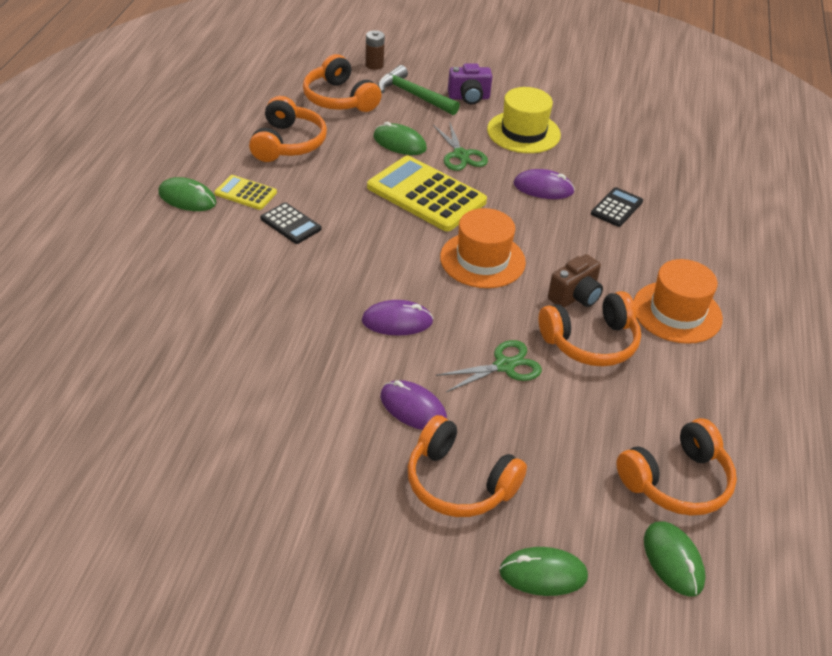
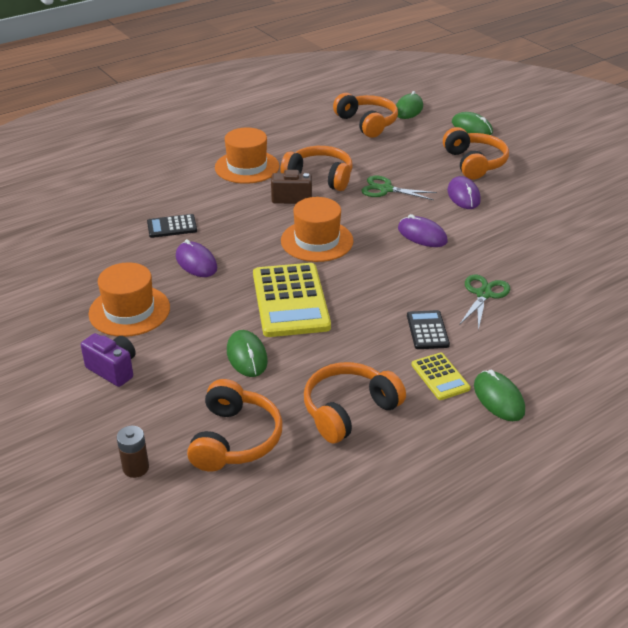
camera: 135 degrees left, 5 degrees down
green hammer [378,65,460,115] -> none
green scissors [433,121,488,171] -> green scissors moved to [459,275,510,330]
yellow hat [487,87,561,153] -> orange hat [89,262,170,337]
orange headphones [616,418,737,516] -> orange headphones turned 45 degrees clockwise [333,93,398,138]

